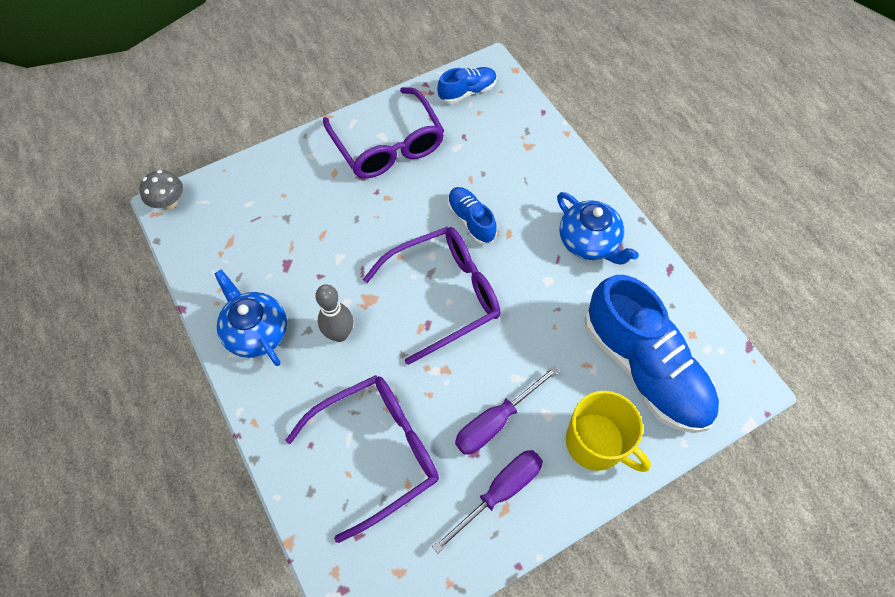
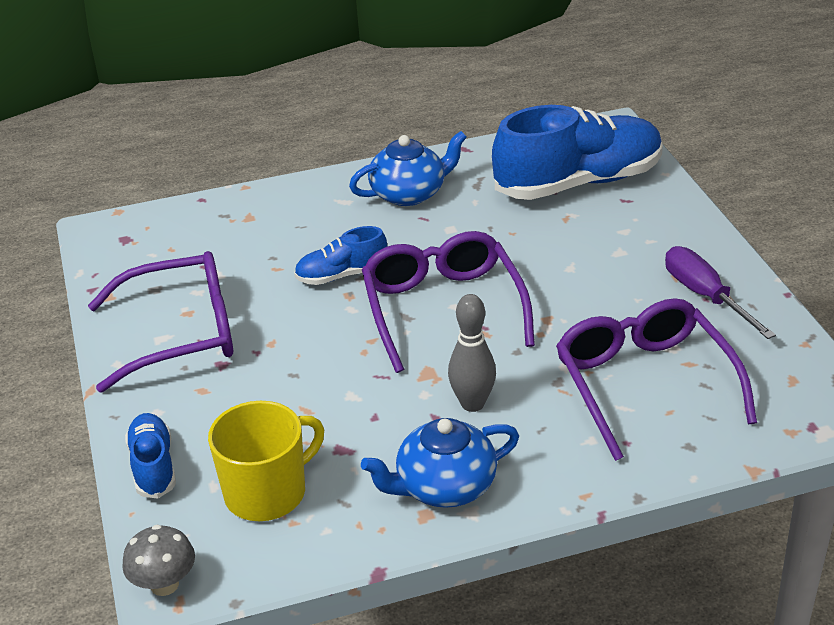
camera: 75 degrees left, 25 degrees down
blue shoe [437,67,497,104] -> blue shoe moved to [125,413,176,498]
purple screwdriver [455,365,559,455] -> none
yellow mug [566,391,651,472] -> yellow mug moved to [208,401,324,521]

